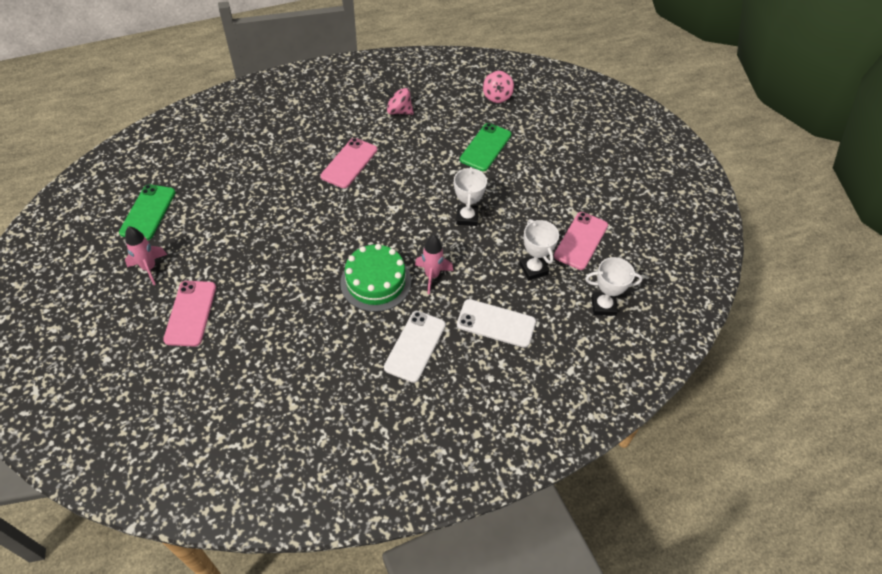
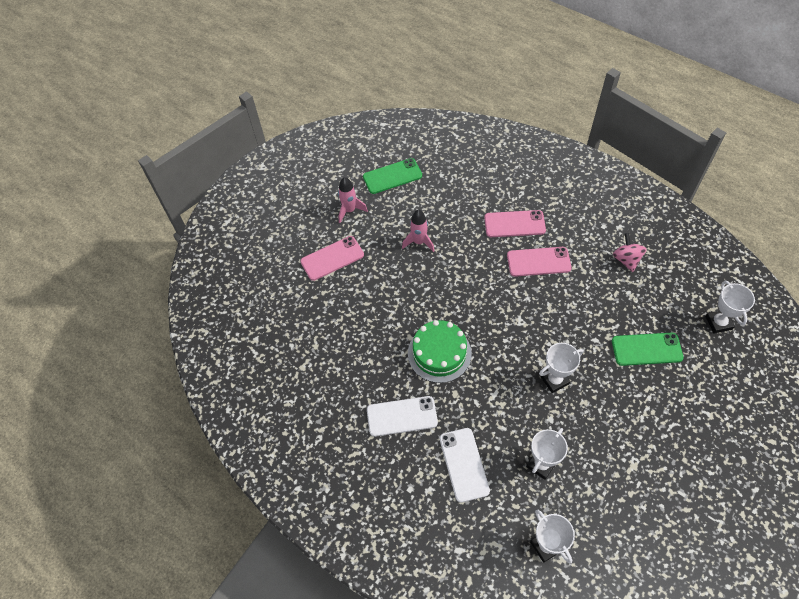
camera: 65 degrees right, 5 degrees up
pink rocket [415,235,453,294] -> pink rocket moved to [402,209,435,252]
pink spinning top [483,71,514,103] -> white trophy [705,280,755,333]
pink phone [554,212,608,270] -> pink phone moved to [484,210,546,237]

